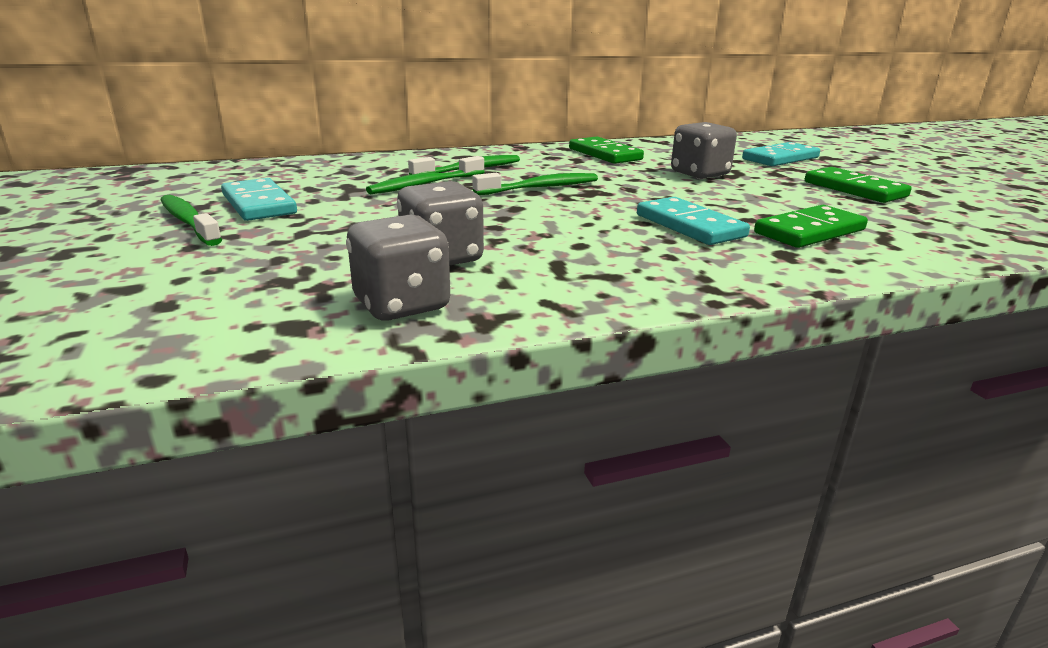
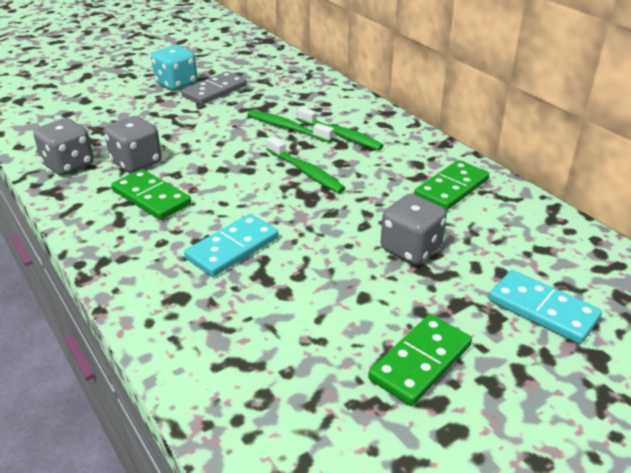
camera: 75 degrees right, 10 degrees up
green toothbrush [160,195,222,246] -> turquoise dice [151,45,197,91]
turquoise domino [221,178,297,221] -> grey domino [181,71,247,105]
green domino [754,205,868,248] -> green domino moved to [111,169,191,220]

